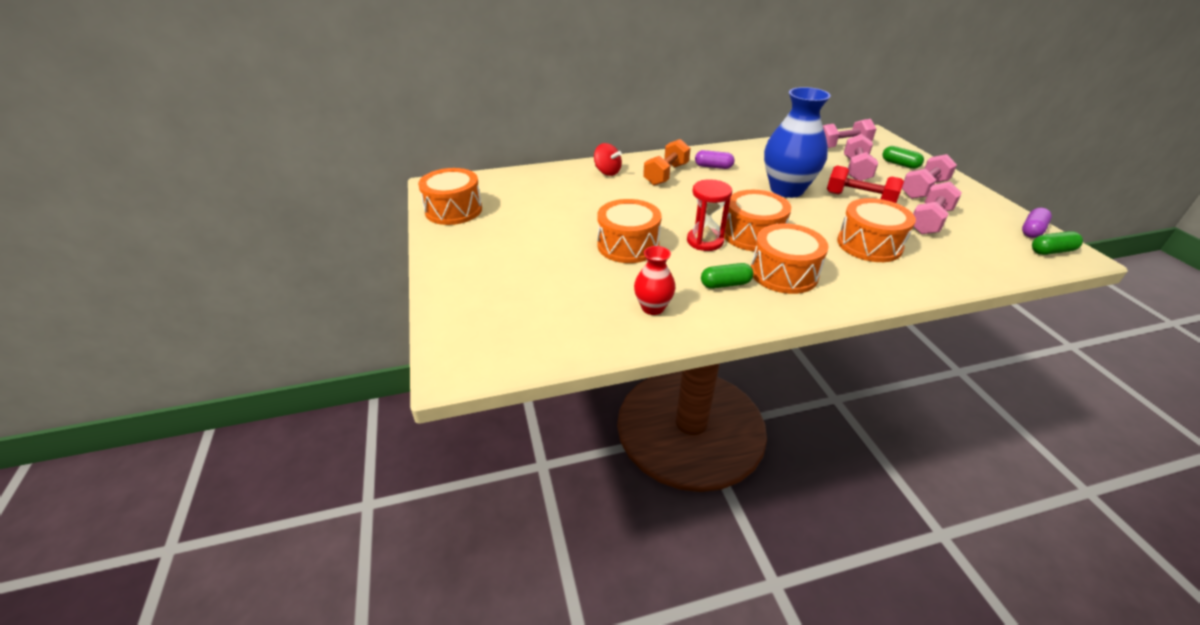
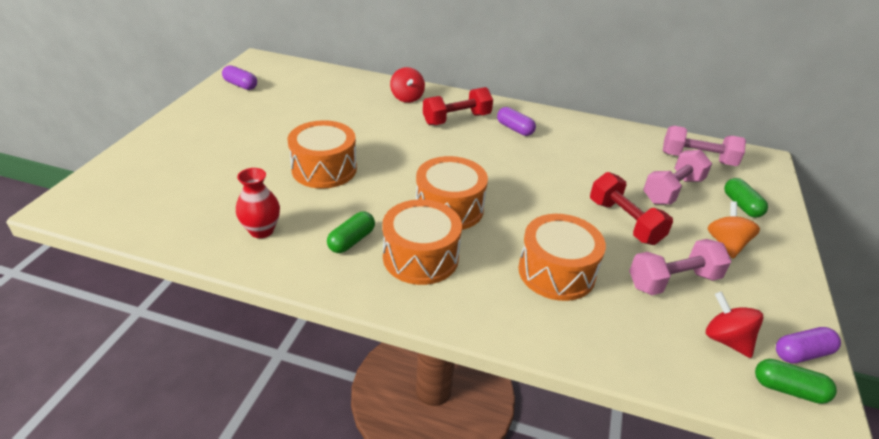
camera: 30 degrees right, 0 degrees up
orange drum [418,168,482,225] -> purple capsule [222,65,257,90]
orange dumbbell [643,139,690,185] -> red dumbbell [423,87,493,125]
red hourglass [687,179,732,251] -> none
green capsule [701,263,753,289] -> green capsule turned 75 degrees counterclockwise [327,212,375,253]
blue vase [764,87,831,198] -> none
pink dumbbell [902,154,957,199] -> orange spinning top [708,201,760,259]
none -> red spinning top [706,291,764,358]

